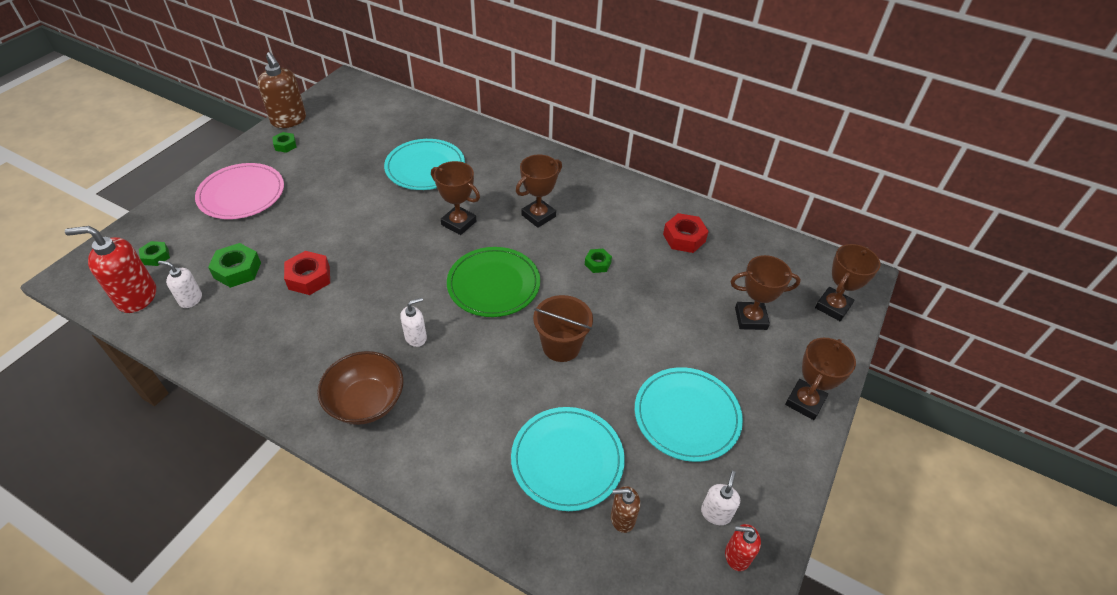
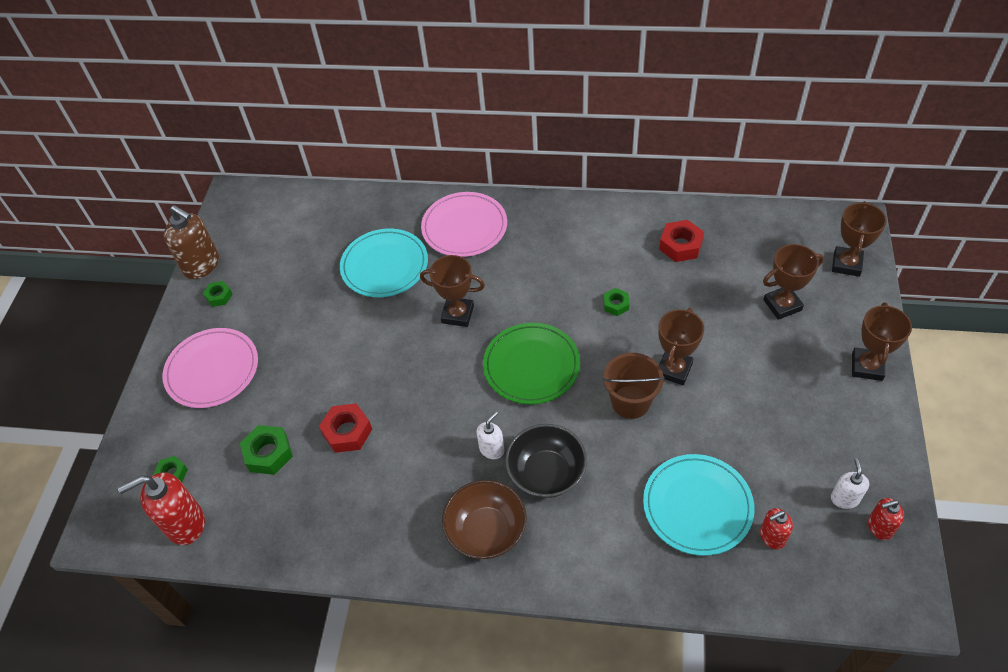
camera: 15 degrees left, 5 degrees up
white soap dispenser [158,261,202,308] -> none
brown trophy [516,154,562,228] -> brown trophy moved to [658,308,704,385]
brown soap dispenser [611,486,640,533] -> red soap dispenser [760,508,793,549]
turquoise plate [635,367,743,462] -> none
none -> pink plate [421,192,507,257]
none -> black bowl [505,424,587,498]

